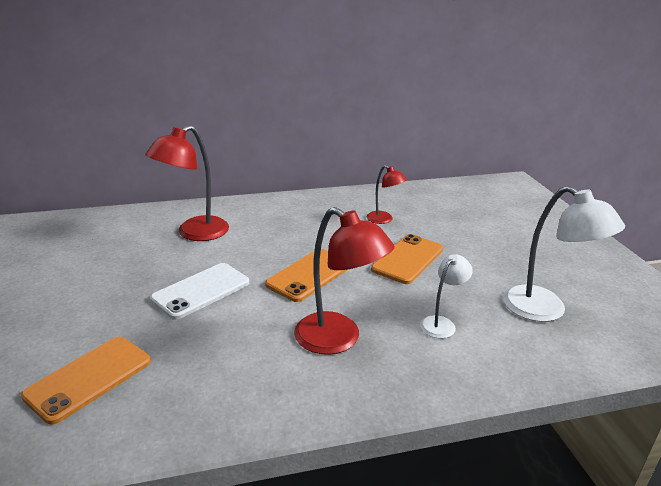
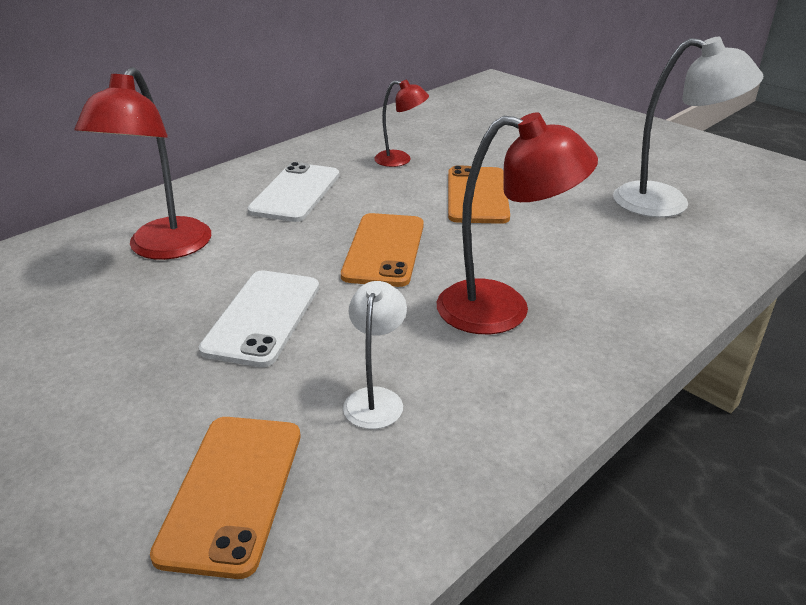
camera: 30 degrees left, 5 degrees up
white lamp [420,254,473,339] -> white lamp moved to [343,281,407,429]
none -> white phone [247,162,340,222]

